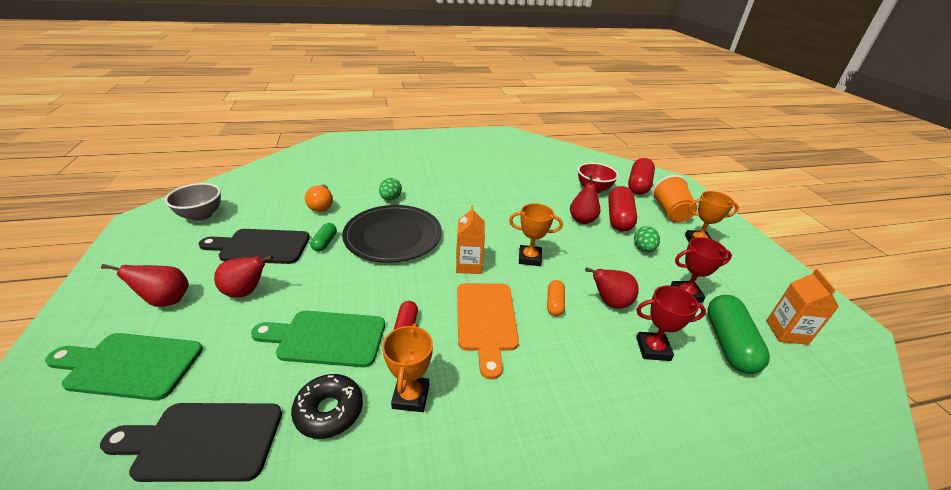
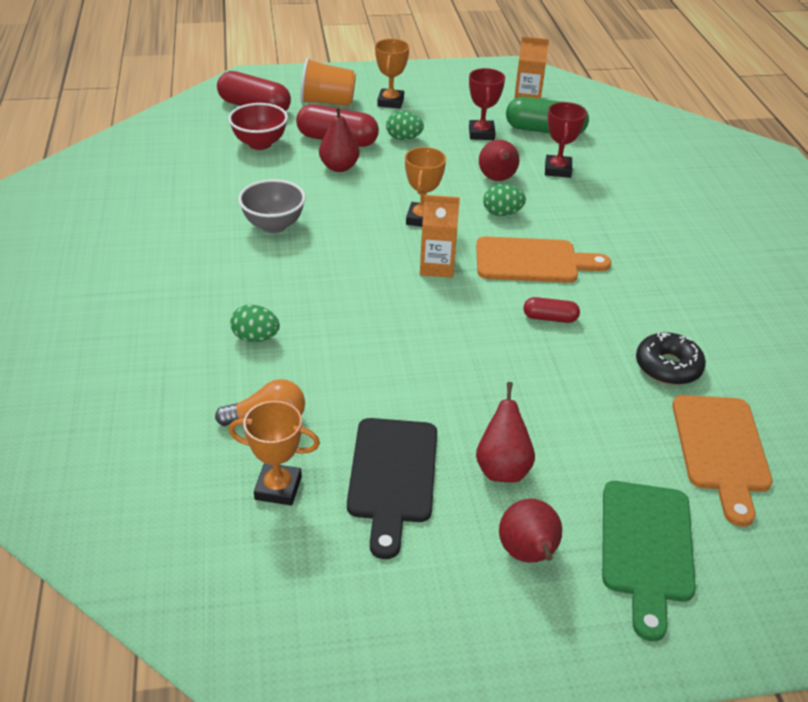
camera: 85 degrees left, 5 degrees up
black cutting board [100,403,282,482] -> orange cutting board [672,395,773,527]
grey bowl [165,183,221,221] -> grey bowl moved to [238,179,305,233]
green cutting board [251,311,385,367] -> none
green capsule [311,223,337,252] -> none
black plate [342,205,442,263] -> none
orange trophy [382,323,433,412] -> orange trophy moved to [229,401,320,505]
orange capsule [547,280,565,316] -> green egg [483,184,526,216]

